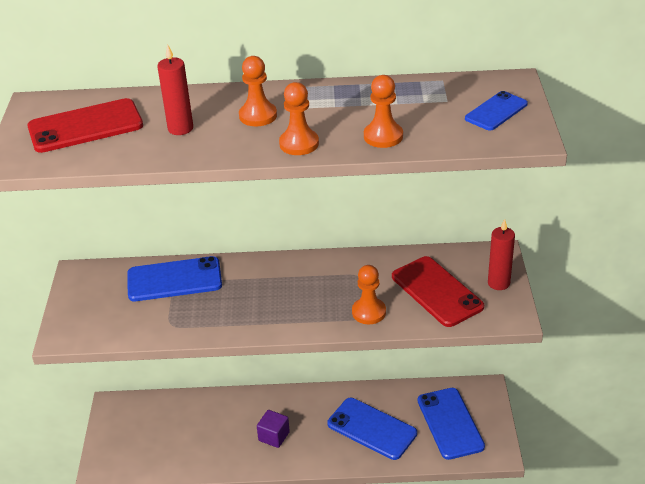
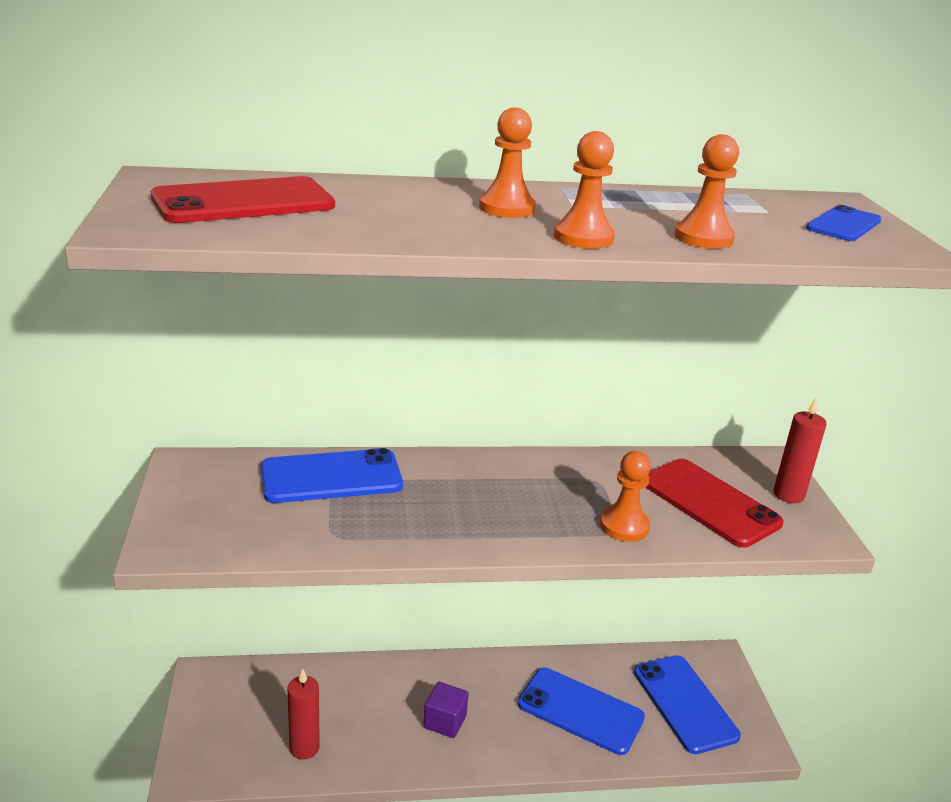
camera: 10 degrees left, 10 degrees down
red candle [157,45,193,135] -> red candle moved to [288,669,320,760]

